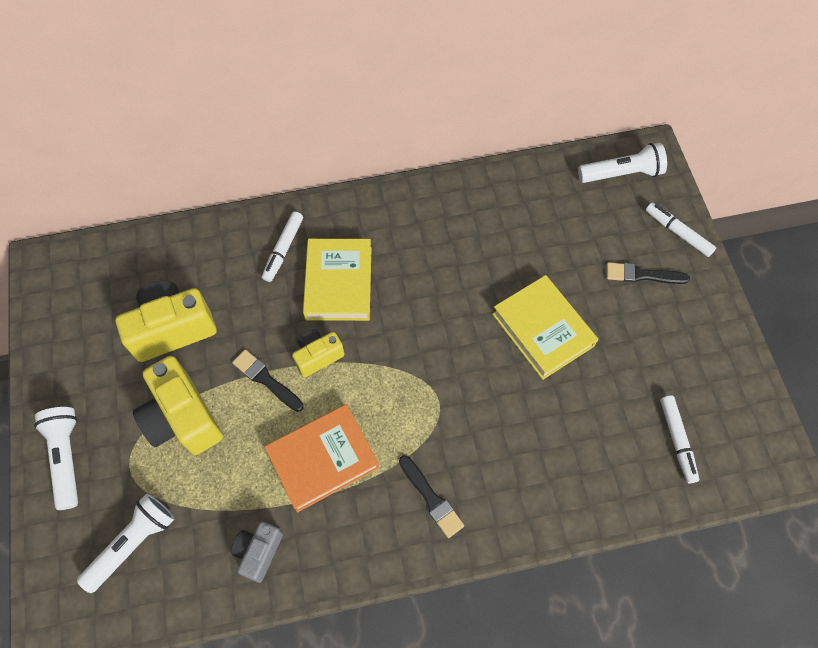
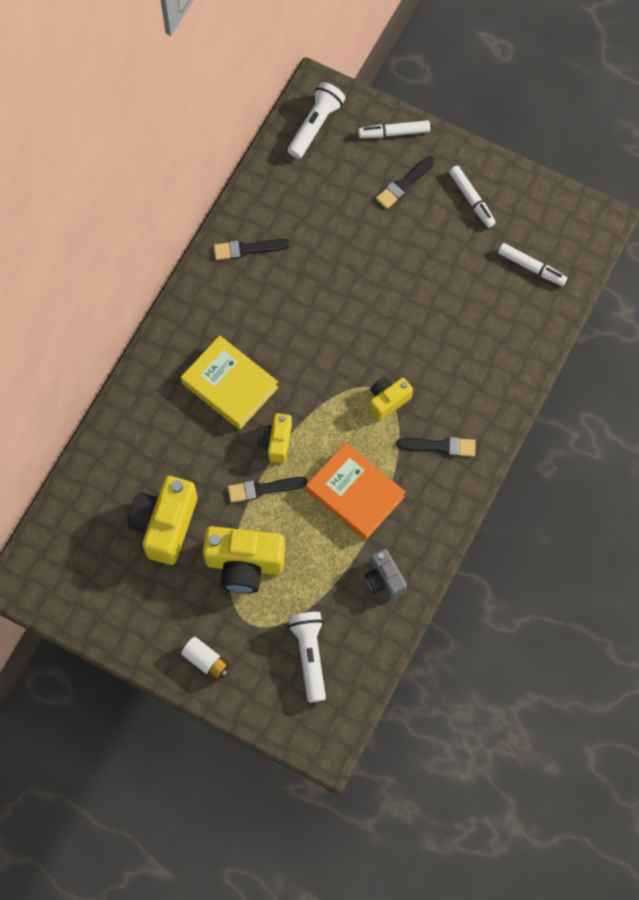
camera: 50 degrees left, 5 degrees up
white flashlight [34,407,78,510] -> white battery [181,637,230,682]
white marker [262,211,303,282] -> white marker moved to [449,166,496,228]
orange book [265,404,379,513] -> orange book turned 60 degrees counterclockwise [306,443,406,540]
yellow book [492,275,598,380] -> none
none -> black brush [214,239,290,260]
none -> yellow camera [370,377,413,421]

